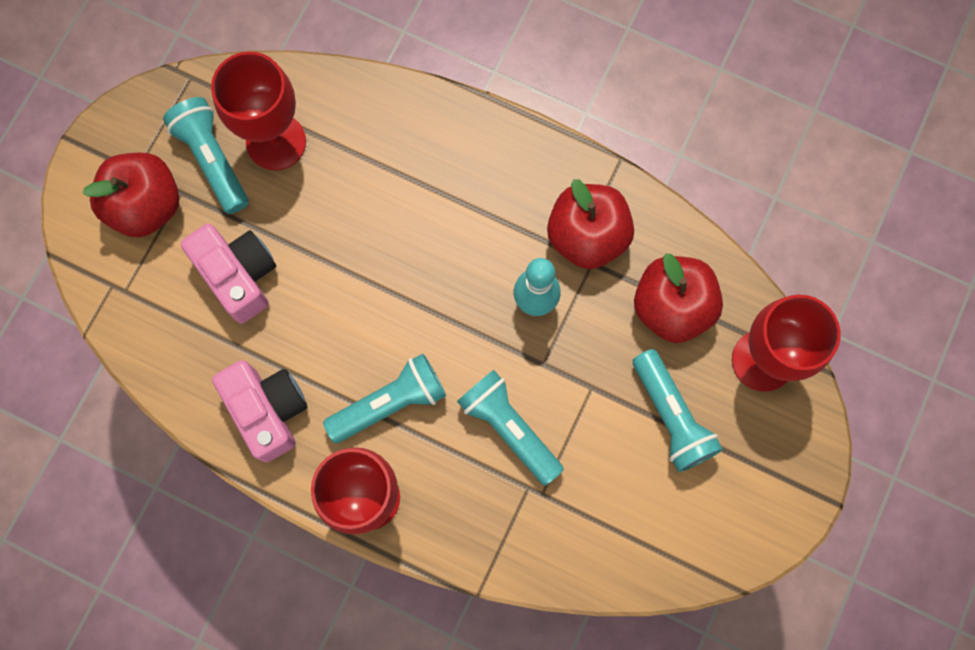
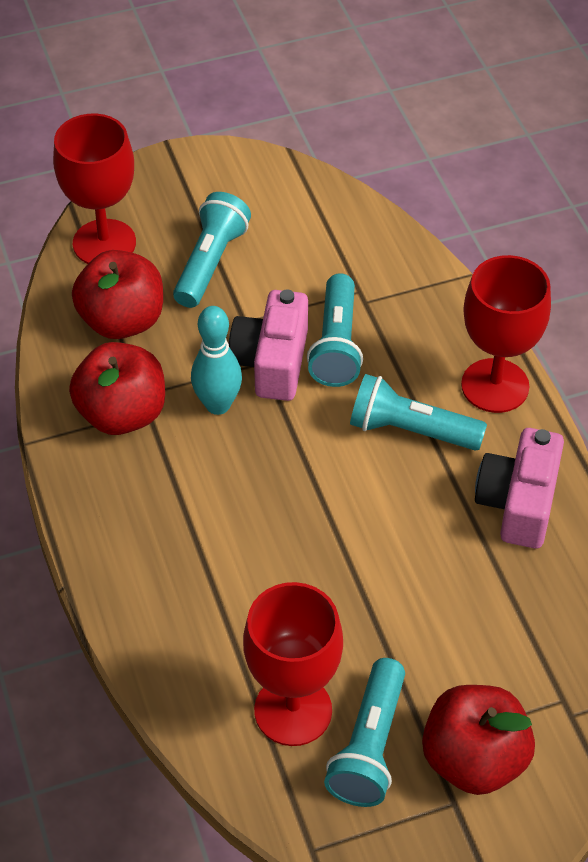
camera: 135 degrees left, 25 degrees down
pink camera [181,224,276,324] -> pink camera moved to [229,289,308,401]

